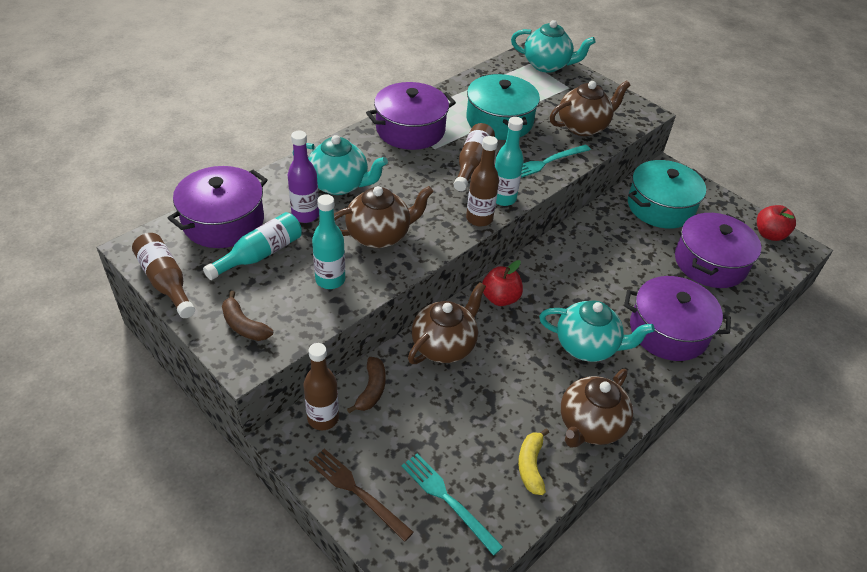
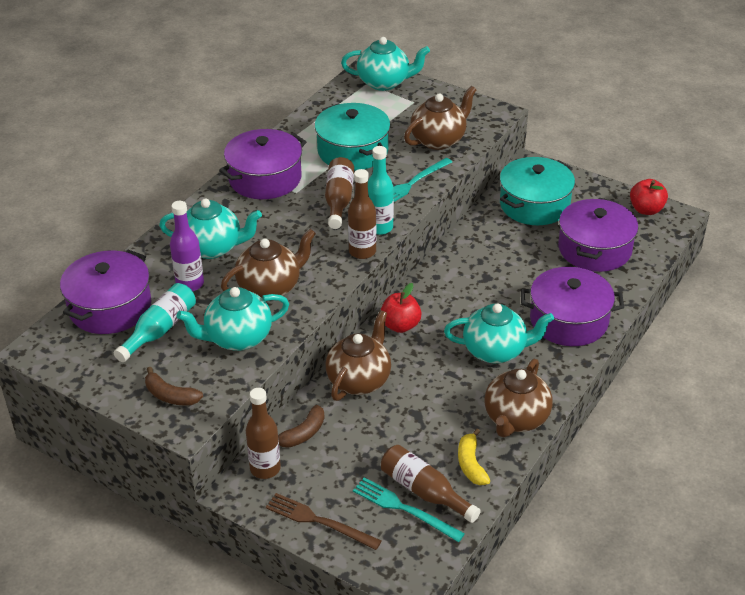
camera: 10 degrees left, 5 degrees down
brown bottle [132,233,195,318] -> brown bottle moved to [381,445,481,523]
turquoise bottle [312,194,345,289] -> turquoise teapot [176,287,289,351]
brown banana [347,357,386,413] -> brown banana turned 45 degrees clockwise [278,405,325,448]

